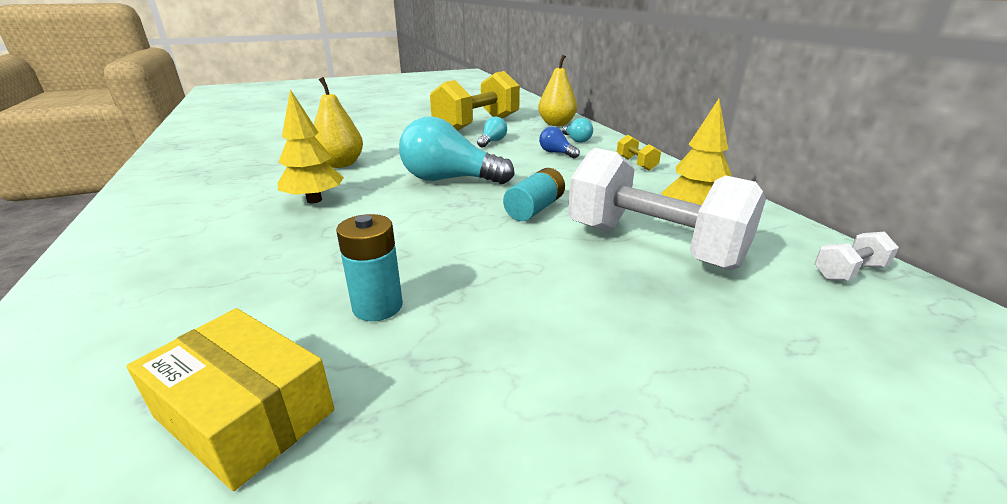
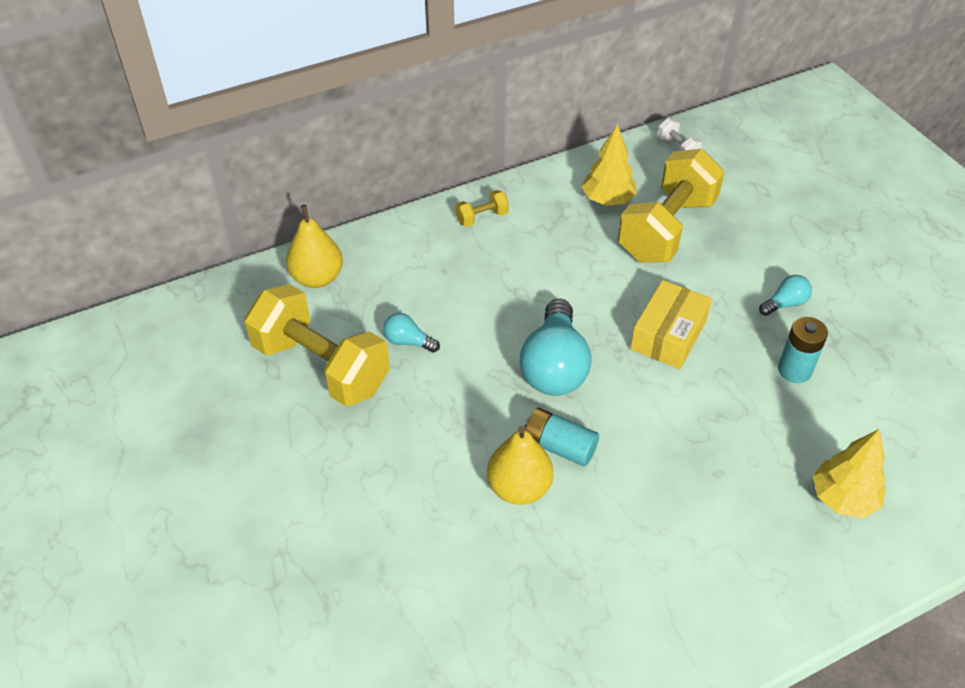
camera: 95 degrees left, 20 degrees up
yellow box [127,308,334,491] -> yellow box moved to [630,280,712,369]
yellow tree [278,89,344,203] -> yellow tree moved to [813,429,886,518]
turquoise battery [503,168,565,221] -> turquoise battery moved to [525,408,599,467]
blue light bulb [539,126,580,158] -> none
turquoise light bulb [562,118,593,143] -> turquoise light bulb moved to [759,275,812,316]
white dumbbell [568,148,766,270] -> yellow dumbbell [618,149,725,262]

